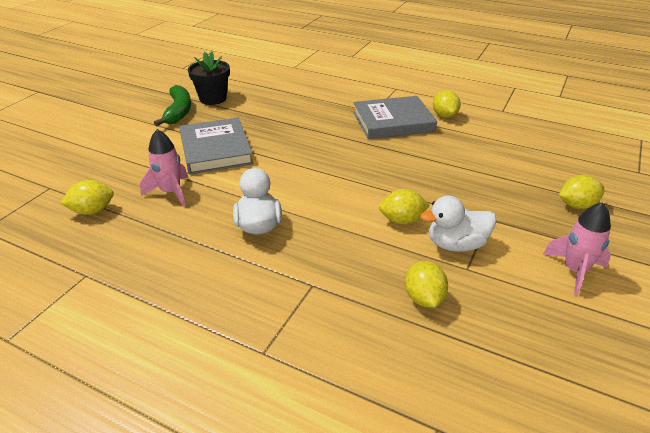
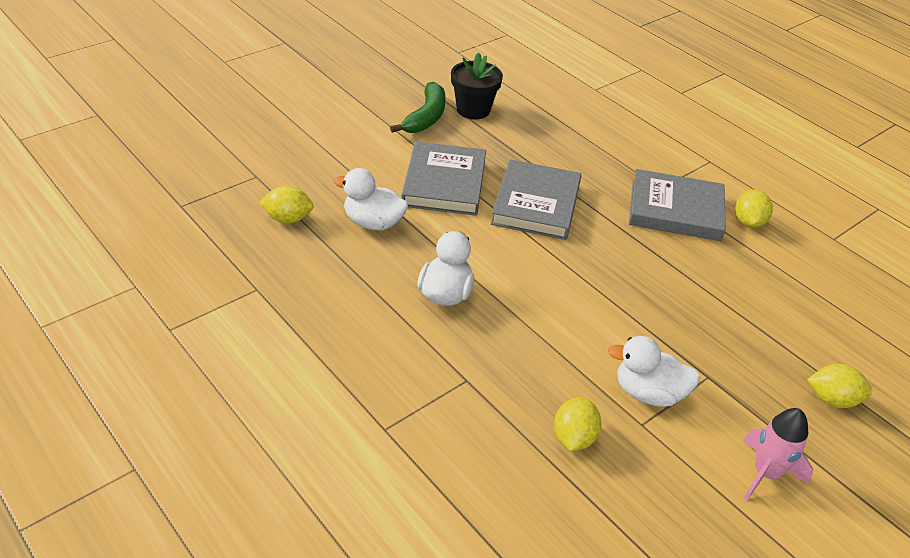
camera: 20 degrees right, 5 degrees up
pink rocket [140,129,188,207] -> white duck [333,168,408,230]
yellow lemon [379,189,430,224] -> none
none -> grey book [491,159,582,240]

